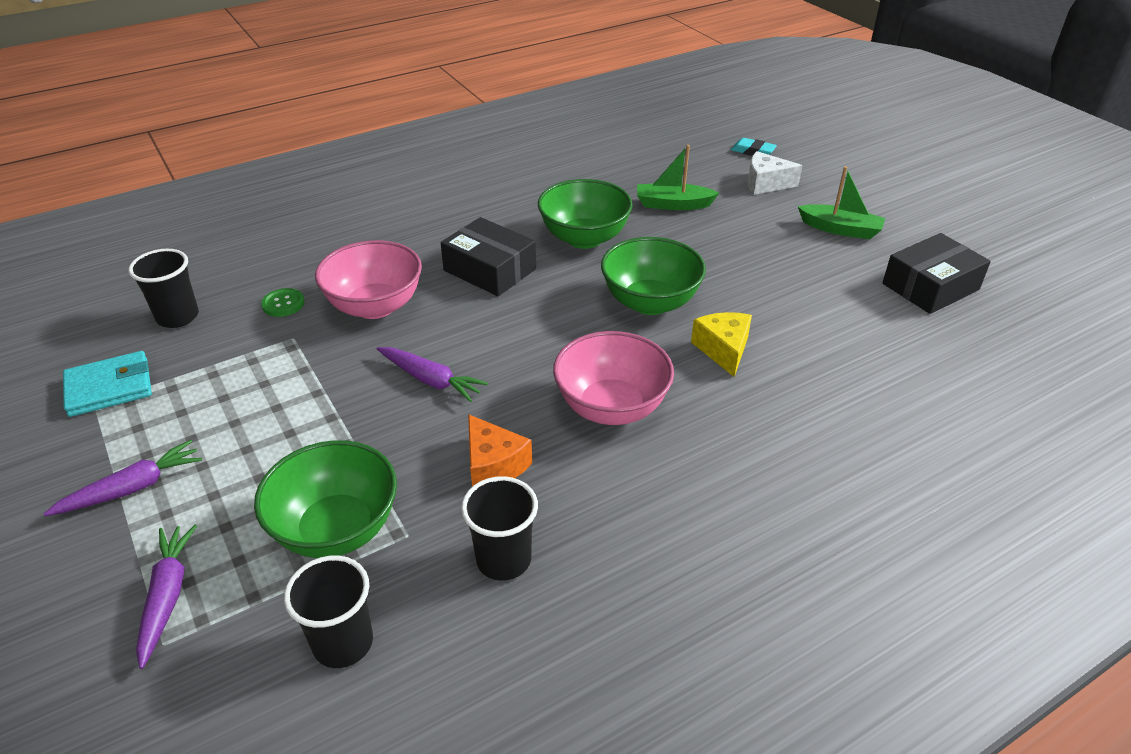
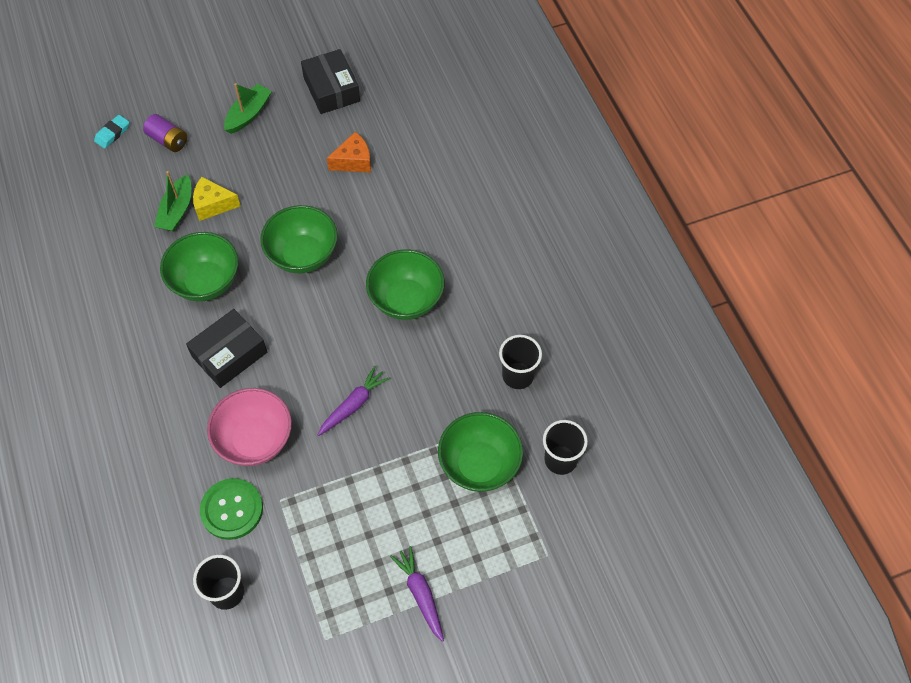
camera: 80 degrees left, 20 degrees up
turquoise wallet [63,351,152,417] -> none
purple carrot [136,524,197,669] -> none
green button [261,288,304,317] -> green button [200,478,263,540], size x1.81
orange cheese [468,414,532,486] -> orange cheese moved to [327,132,371,172]
pink bowl [553,331,674,425] -> green bowl [366,250,444,320]
yellow cheese [691,312,752,377] -> yellow cheese moved to [193,177,241,221]
white cheese [748,151,803,195] -> purple battery [143,114,187,152]

